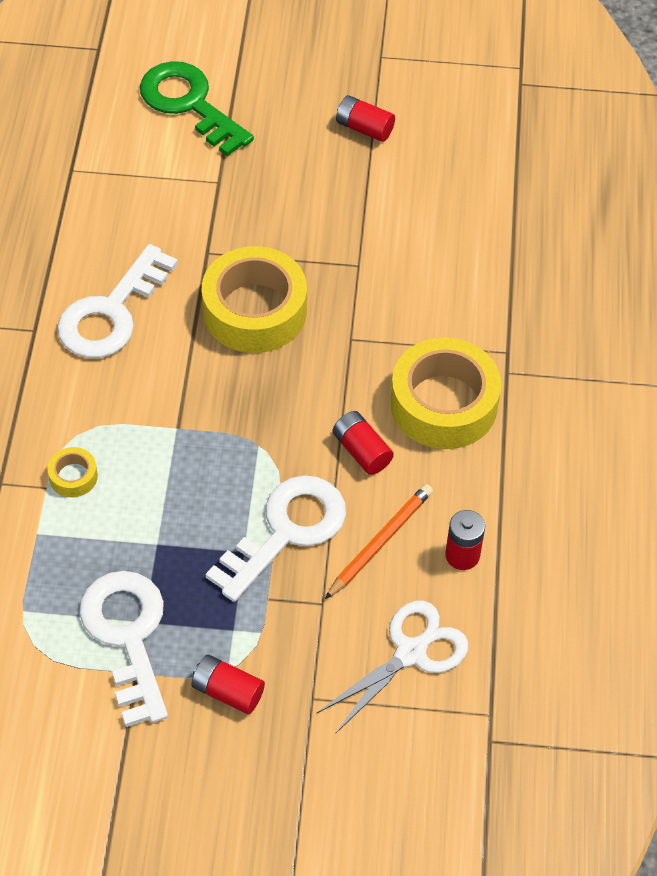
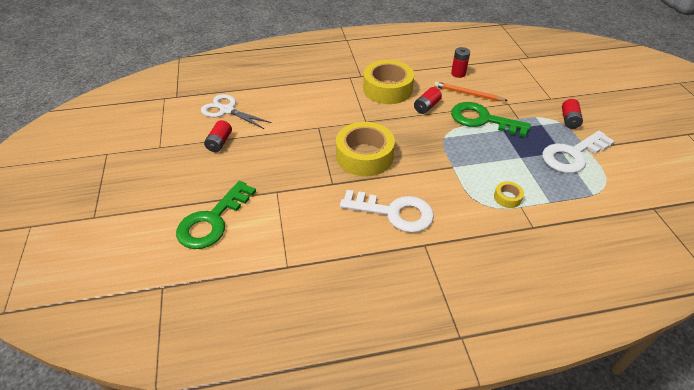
camera: 105 degrees left, 10 degrees down
white key [206,475,346,602] -> green key [451,102,531,137]
white scissors [316,601,468,734] -> white scissors moved to [201,94,272,129]

